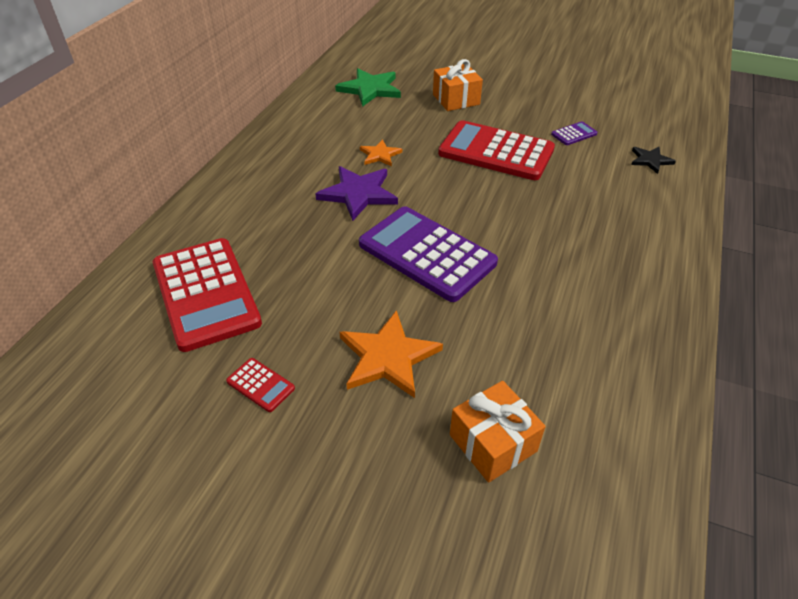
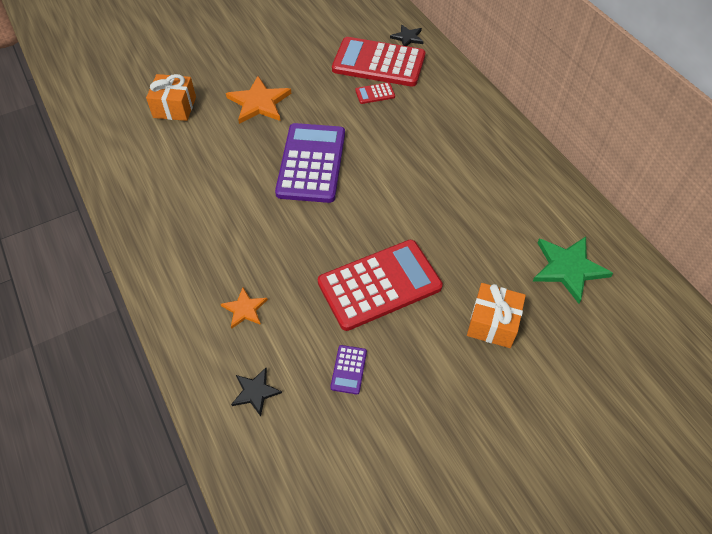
camera: 130 degrees right, 10 degrees up
red calculator [226,358,295,412] -> red calculator moved to [355,82,395,104]
purple star [315,166,398,221] -> none
purple calculator [359,206,498,302] -> purple calculator turned 75 degrees counterclockwise [275,123,345,203]
orange star [360,139,402,166] -> orange star moved to [221,287,268,329]
none -> black star [390,25,424,46]

